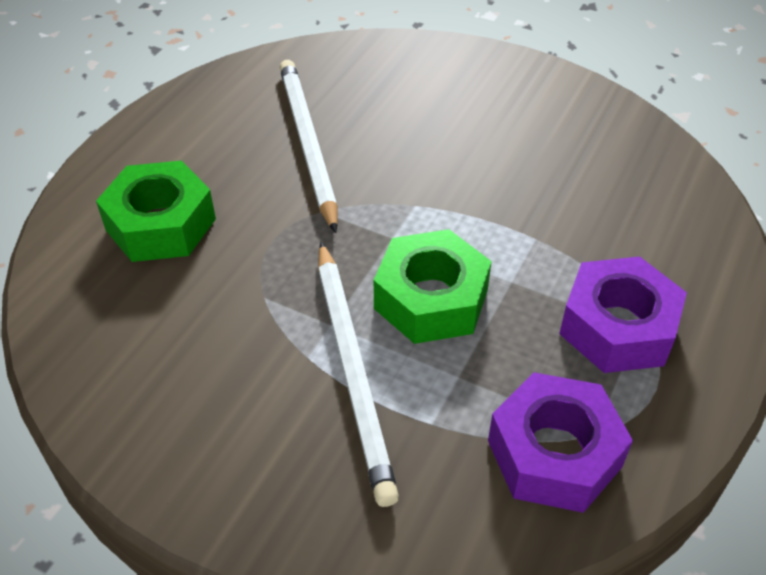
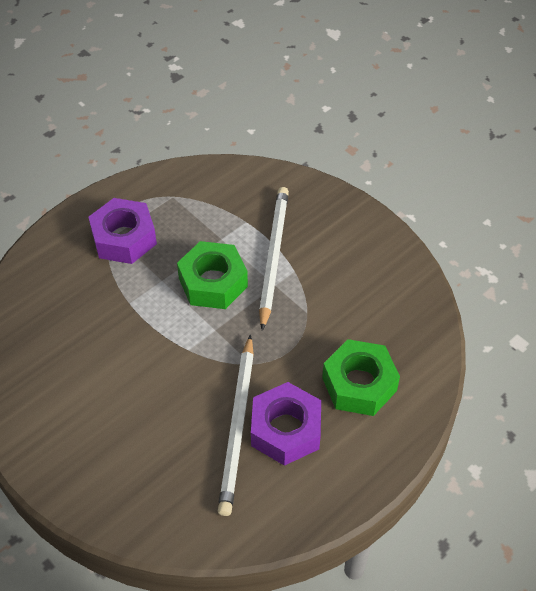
camera: 160 degrees left, 5 degrees up
purple nut [488,372,633,513] -> purple nut moved to [251,382,321,466]

